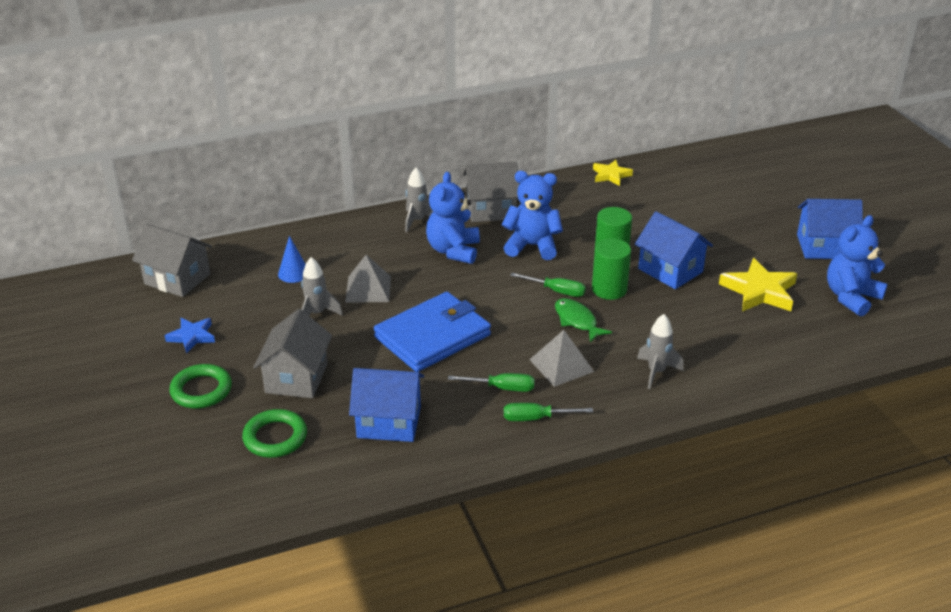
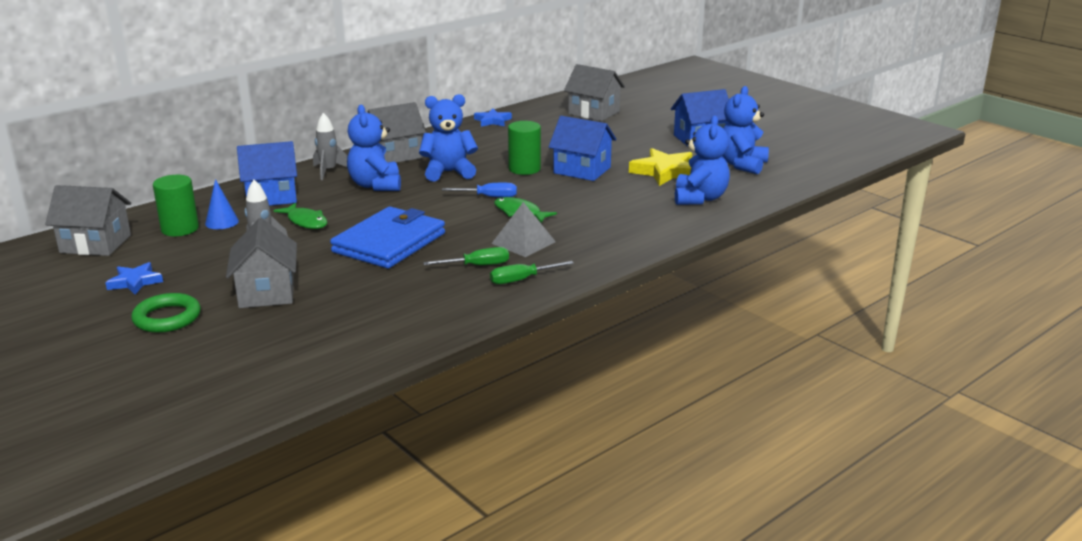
camera: 20 degrees left, 10 degrees down
green ring [242,409,307,458] -> none
grey pyramid [345,255,391,303] -> green fish [273,203,327,229]
blue house [349,368,424,442] -> blue house moved to [237,141,297,206]
green screwdriver [510,273,586,297] -> blue screwdriver [442,183,517,198]
green cylinder [592,238,631,300] -> green cylinder moved to [153,175,199,236]
yellow star [593,160,633,186] -> blue star [474,109,512,127]
grey rocket [637,314,684,389] -> none
none -> grey house [564,64,625,121]
none -> blue teddy bear [675,115,730,205]

